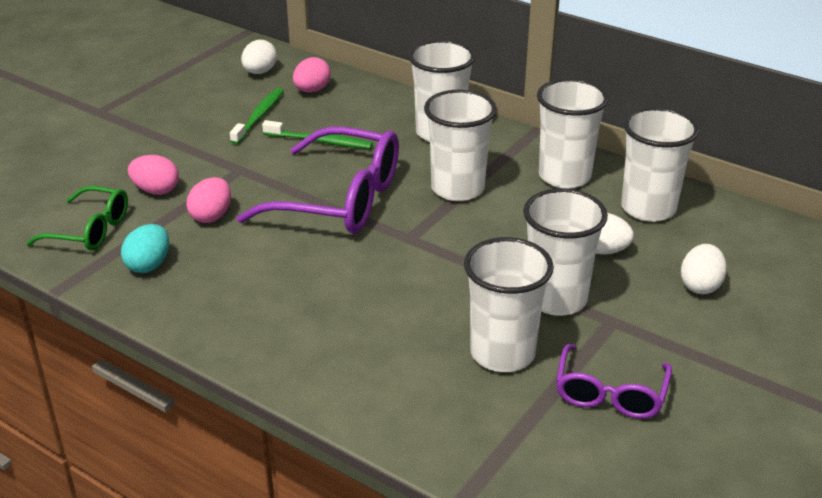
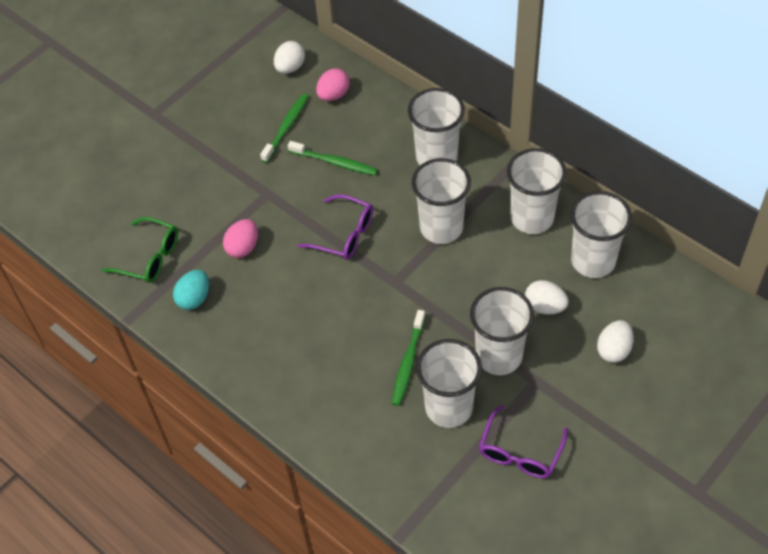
camera: 10 degrees right, 20 degrees up
pink egg [128,155,179,195] -> none
purple glasses [237,127,399,234] -> purple glasses [298,194,373,260], size x0.57
none -> green toothbrush [392,310,426,406]

